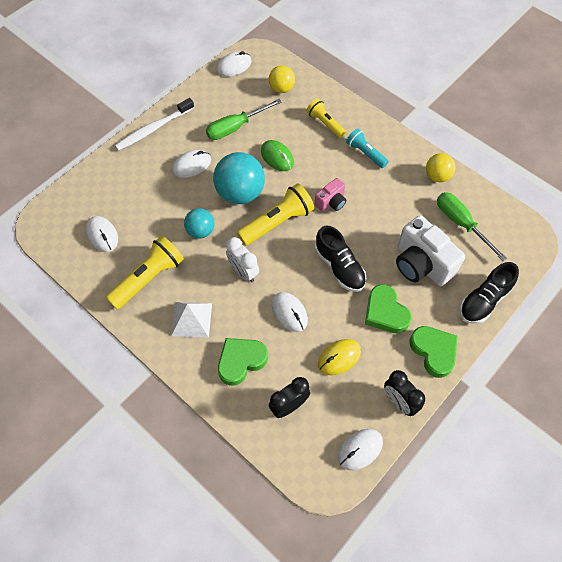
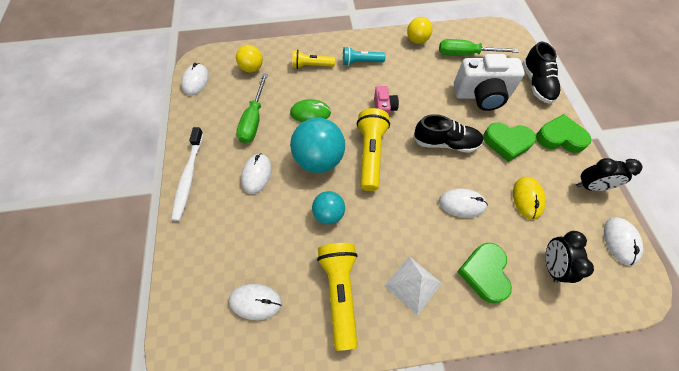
camera: 50 degrees left, 0 degrees up
white clock [226,237,259,282] -> none

